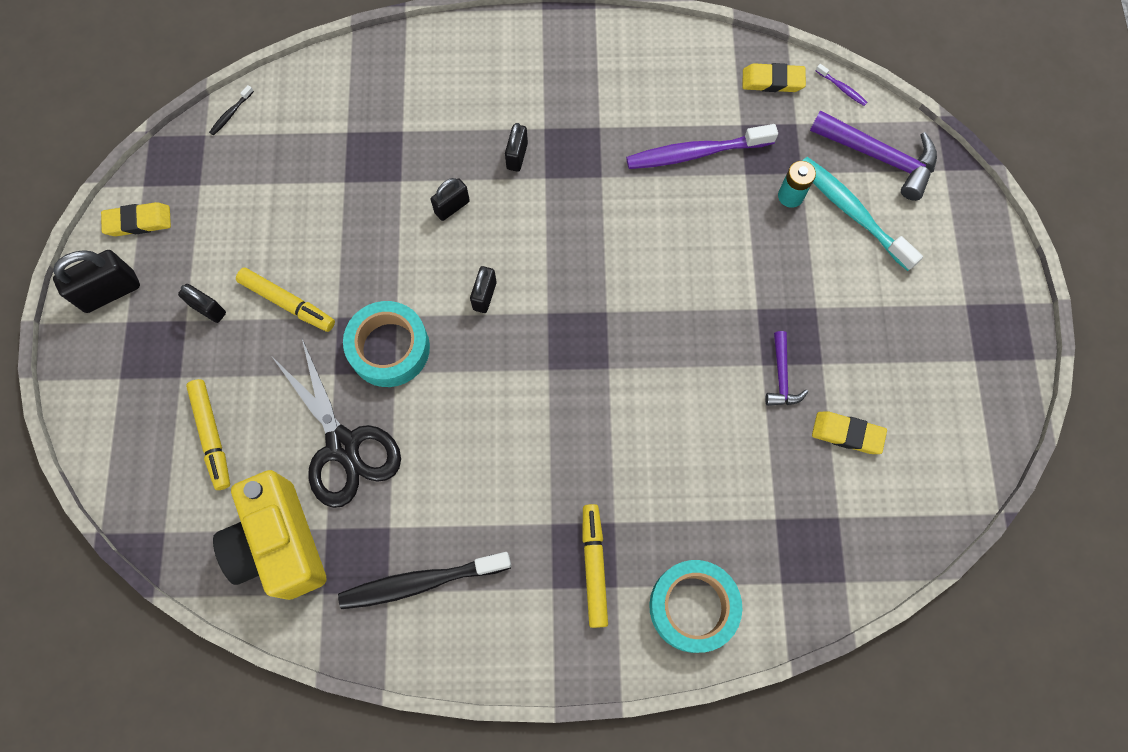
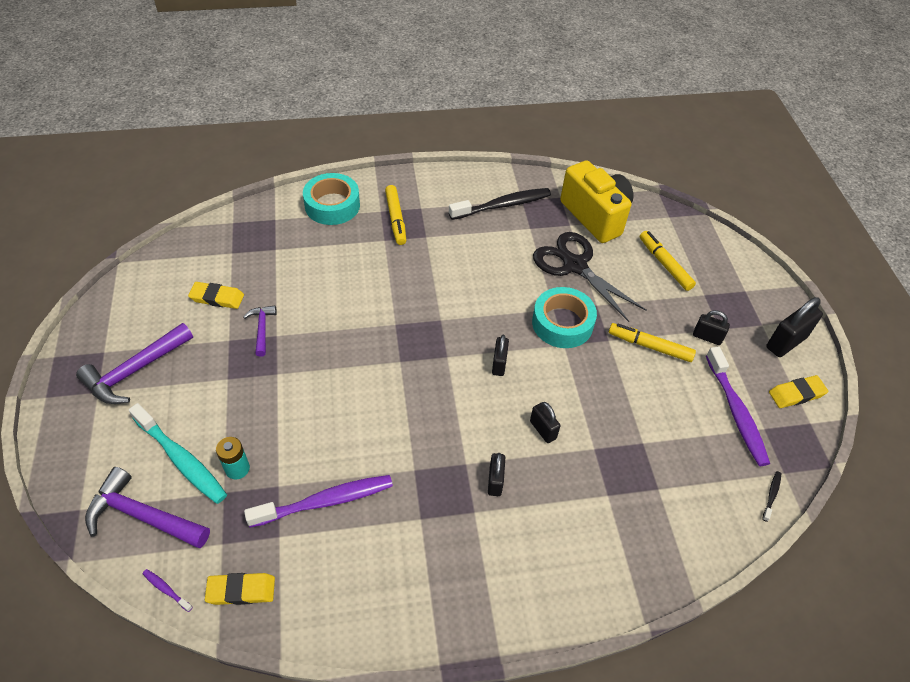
camera: 170 degrees right, 20 degrees down
black padlock [431,178,470,221] -> black padlock turned 75 degrees counterclockwise [530,402,560,443]
none -> purple hammer [76,323,193,404]
none -> purple toothbrush [706,347,770,466]

